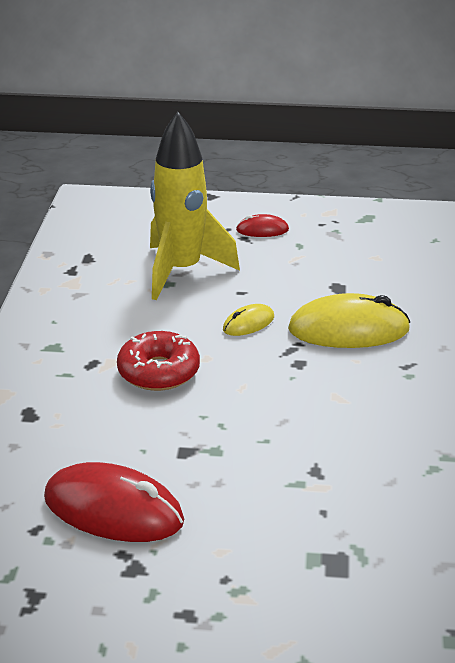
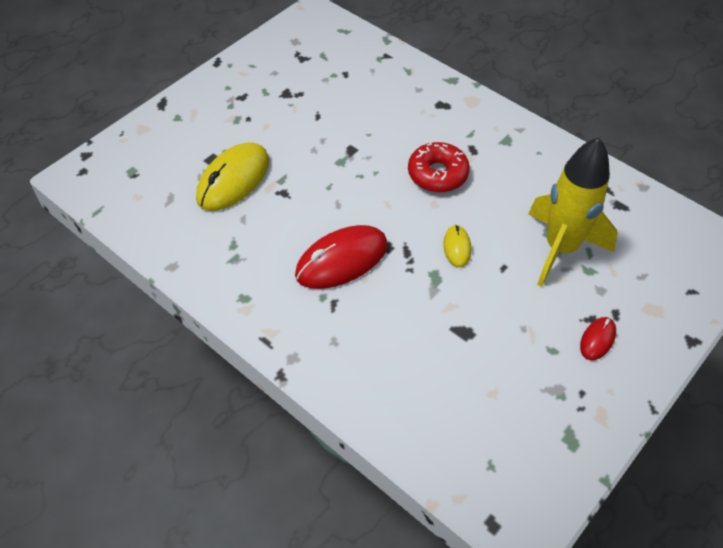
camera: 125 degrees right, 20 degrees up
red mouse [44,462,184,542] -> red mouse moved to [295,225,388,289]
yellow mouse [288,293,410,348] -> yellow mouse moved to [196,142,269,211]

